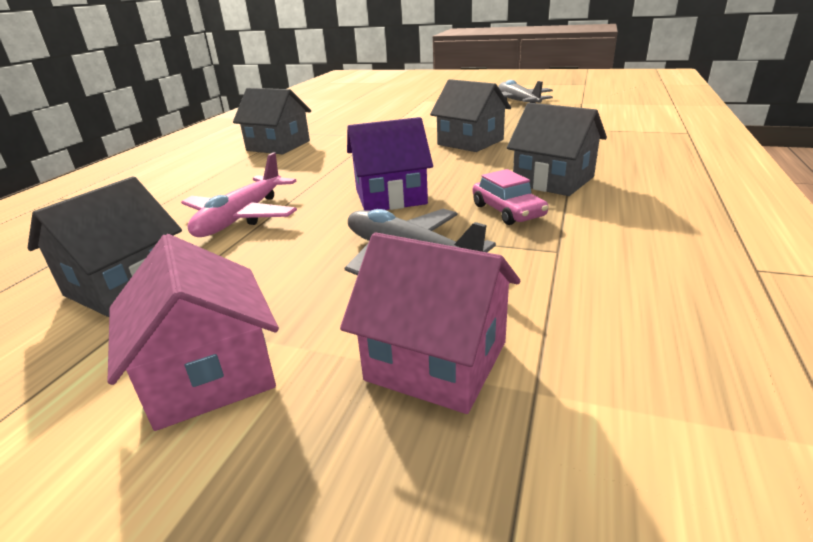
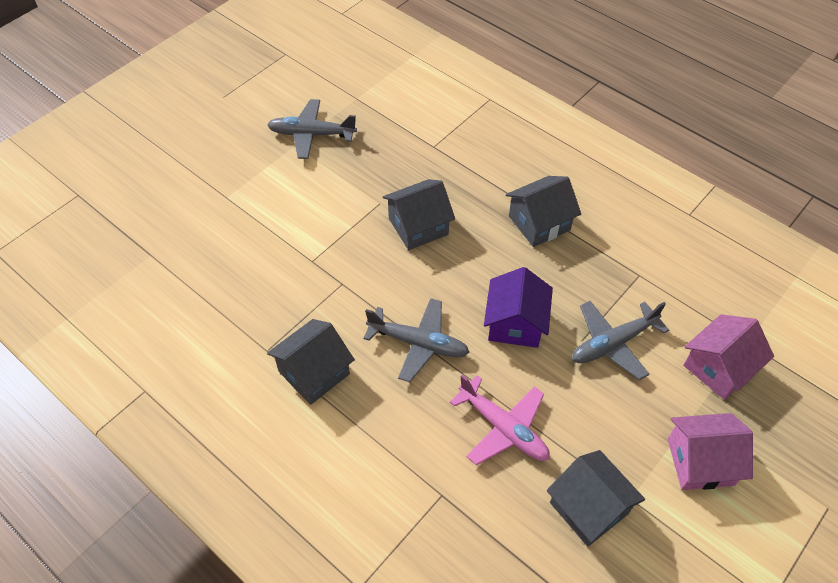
camera: 70 degrees left, 25 degrees up
pink car [473,169,548,225] -> none
none -> grey plane [363,298,470,382]

